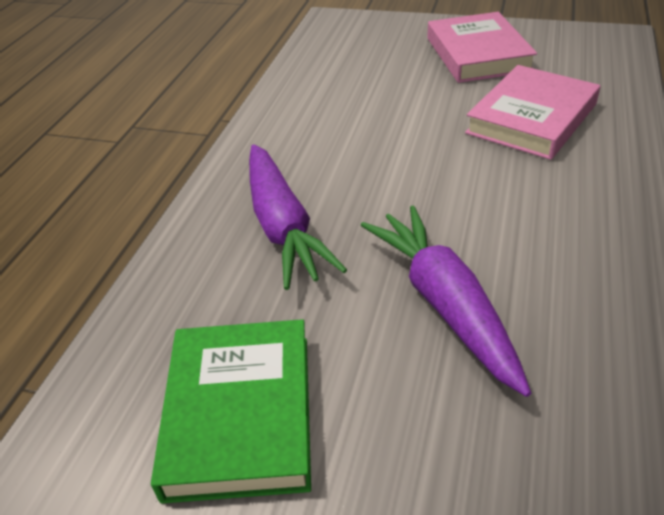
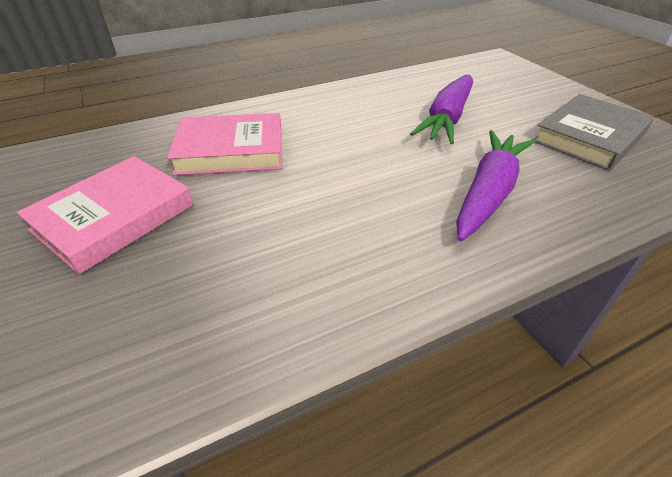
camera: 135 degrees left, 0 degrees up
green book [151,319,311,504] -> grey book [533,94,654,171]

